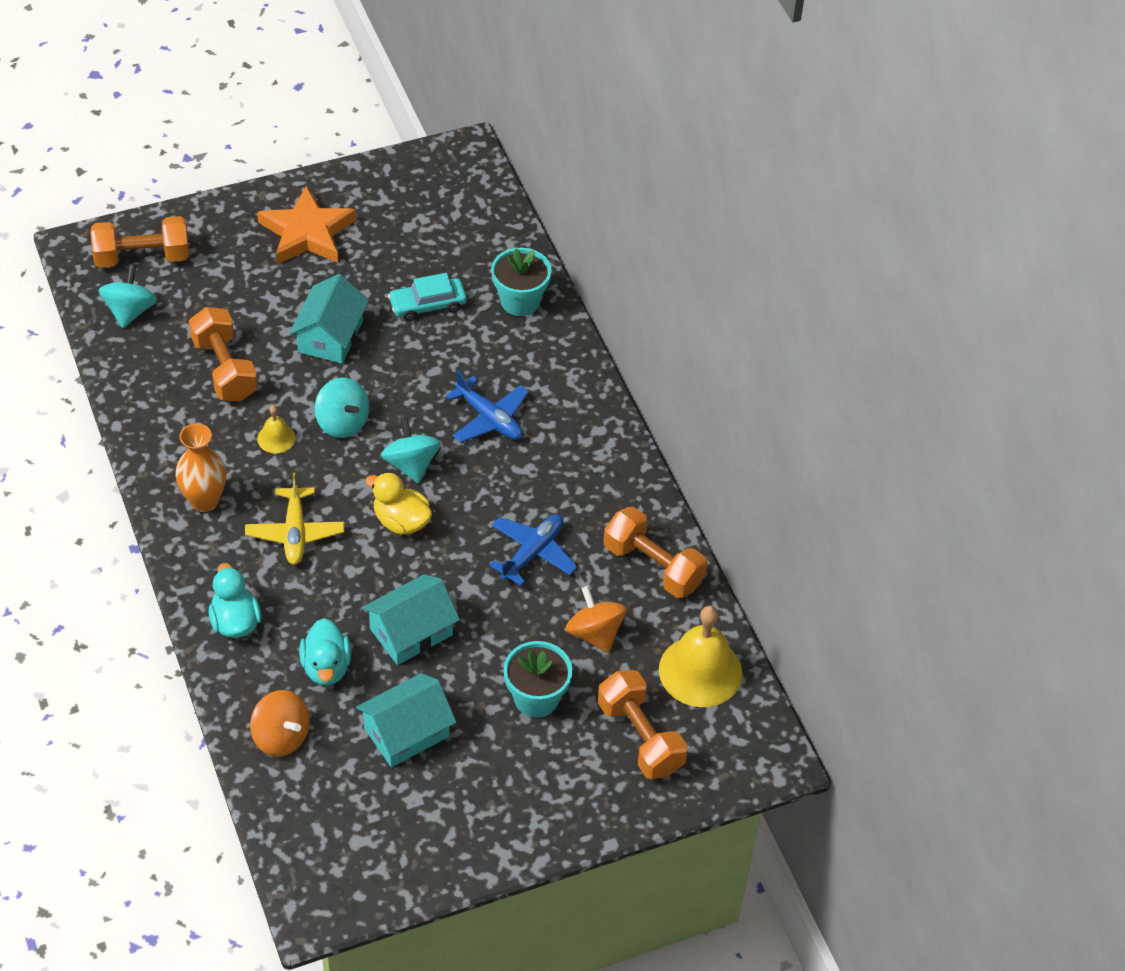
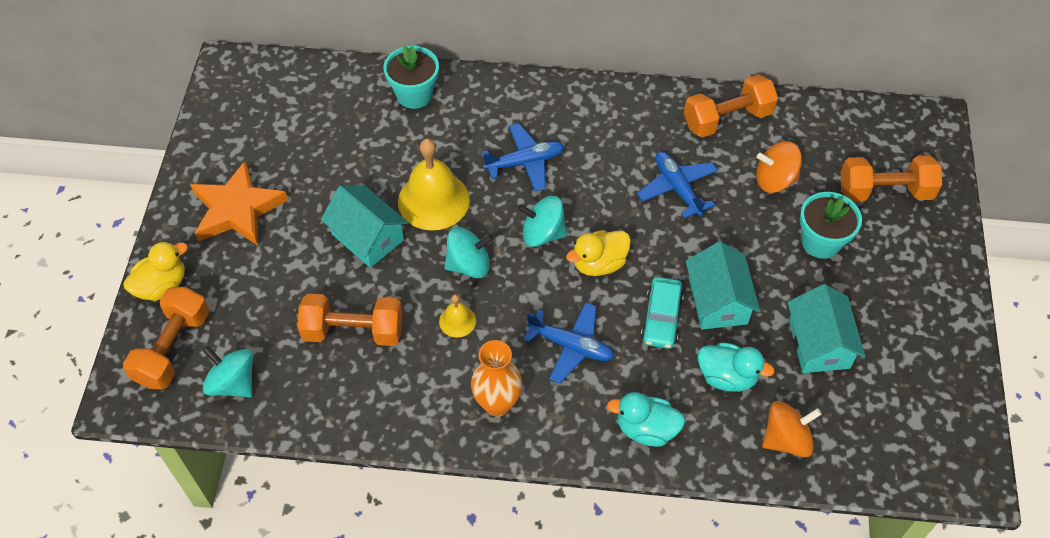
camera: 60 degrees left, 5 degrees up
yellow plane [245,473,344,565] -> blue plane [523,302,614,383]
turquoise car [388,273,467,321] -> turquoise car moved to [641,277,684,349]
yellow bell [659,606,743,707] -> yellow bell moved to [398,138,470,231]
none -> yellow duck [123,241,188,301]

